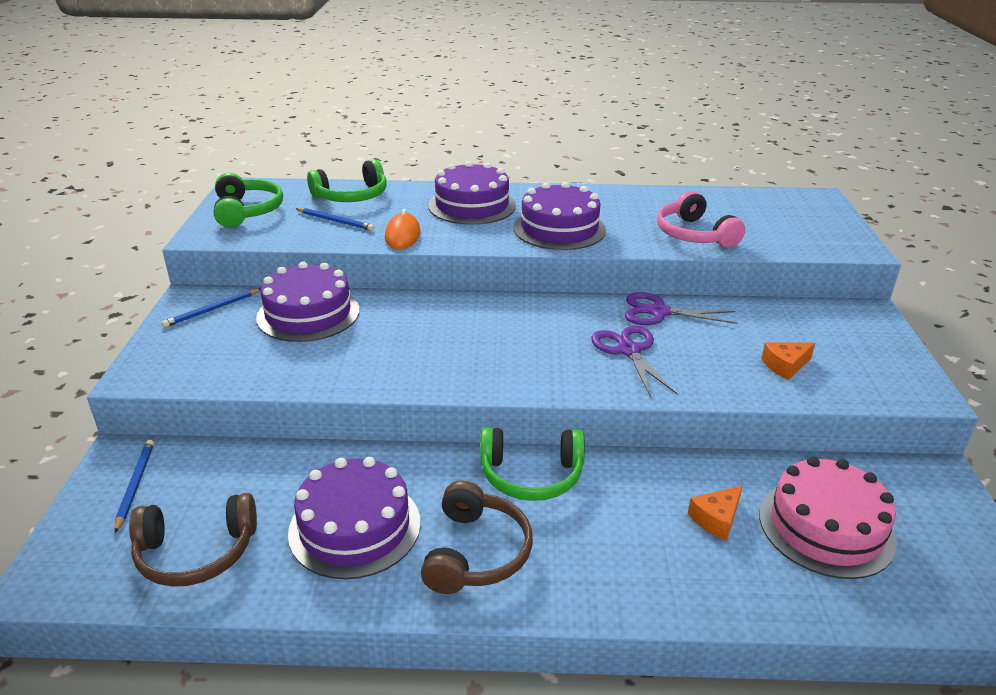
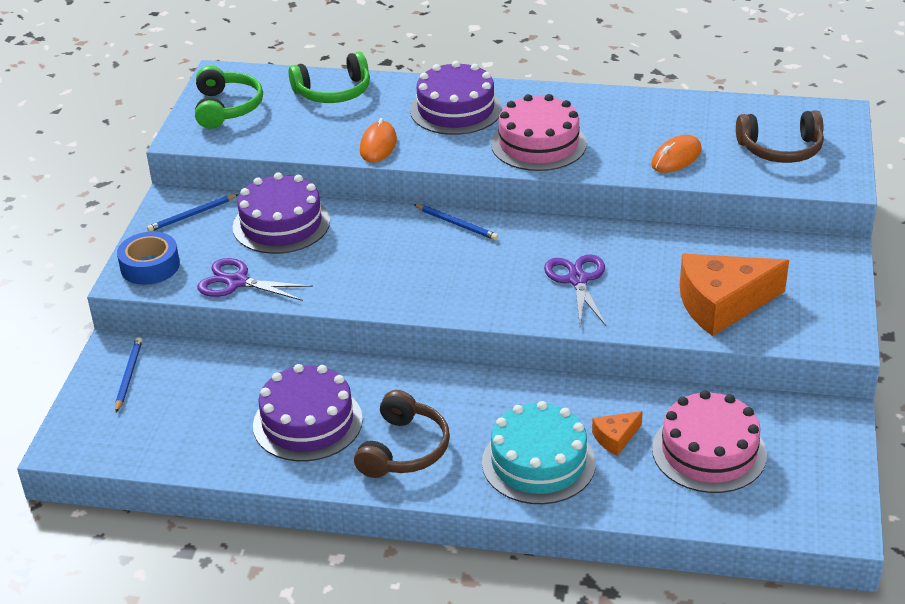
camera: 10 degrees right, 5 degrees up
brown headphones [129,493,257,587] -> brown headphones moved to [736,110,824,163]
blue pencil [295,208,374,231] -> blue pencil moved to [413,204,498,240]
green headphones [480,427,585,501] -> none
purple cake [513,182,606,250] -> pink cake [491,94,587,171]
purple scissors [625,292,737,325] -> purple scissors moved to [197,258,313,301]
pink headphones [657,191,745,248] -> orange mouse [651,135,701,173]
orange cheese [761,342,815,380] -> orange cheese [680,254,789,336], size x2.17
none -> blue tape [117,232,180,285]
none -> turquoise cake [482,401,596,504]

